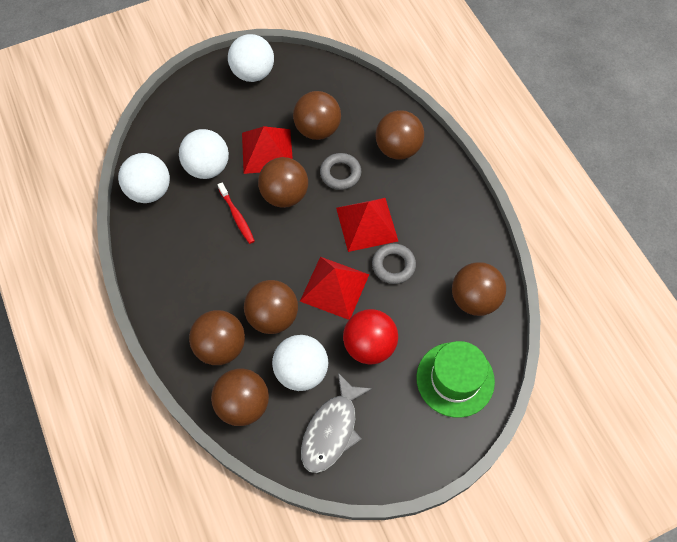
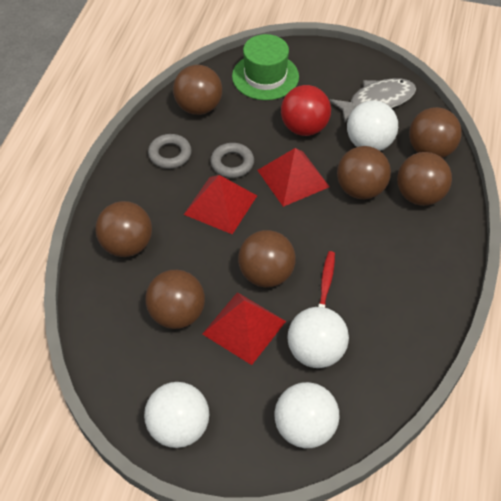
camera: 140 degrees left, 10 degrees down
white ball [118,153,170,203] -> white ball moved to [274,382,340,448]
grey ring [320,153,361,190] -> grey ring moved to [148,134,192,169]

